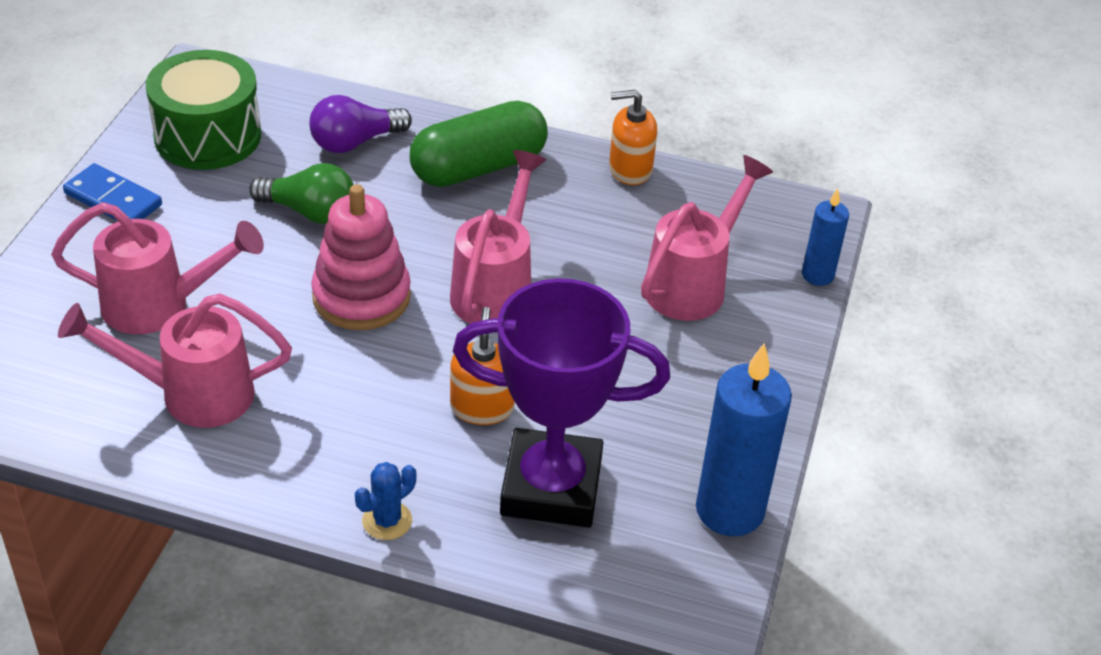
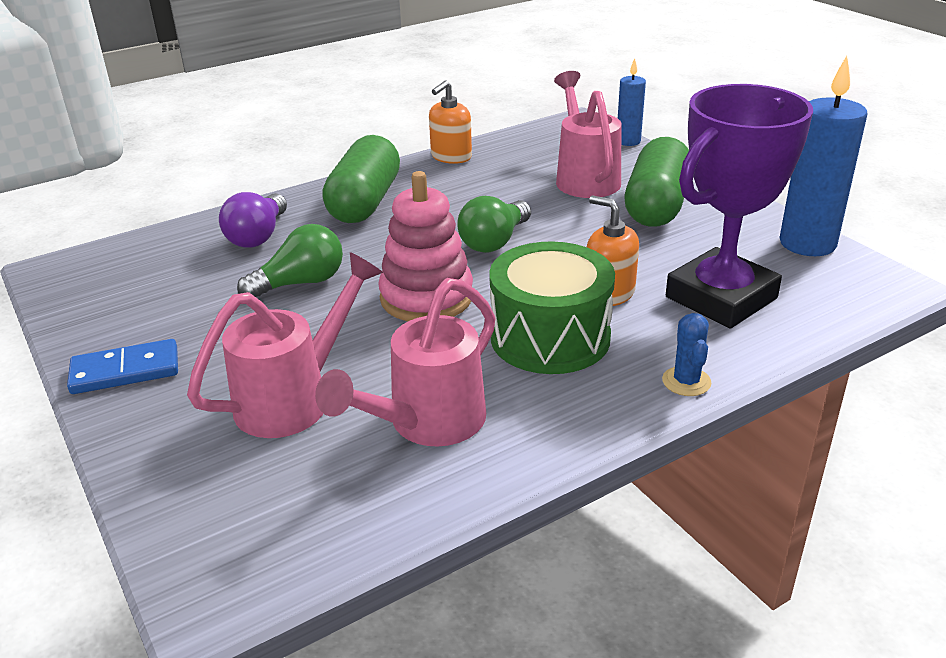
camera: 45 degrees left, 10 degrees down
green drum [146,50,261,170] -> green drum moved to [489,242,615,374]
pink watering can [450,150,546,324] -> green light bulb [458,196,531,253]
none -> green capsule [625,137,689,227]

